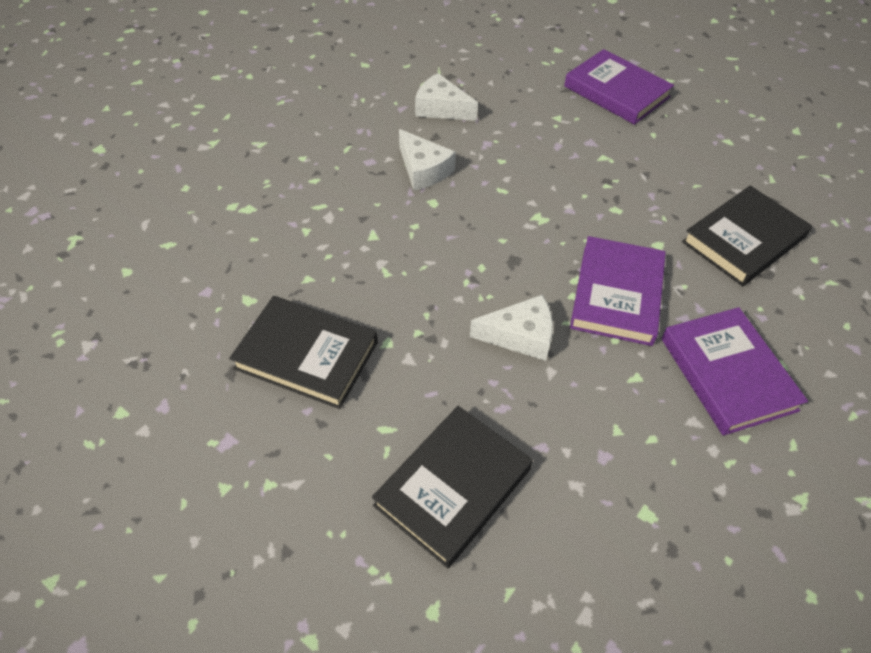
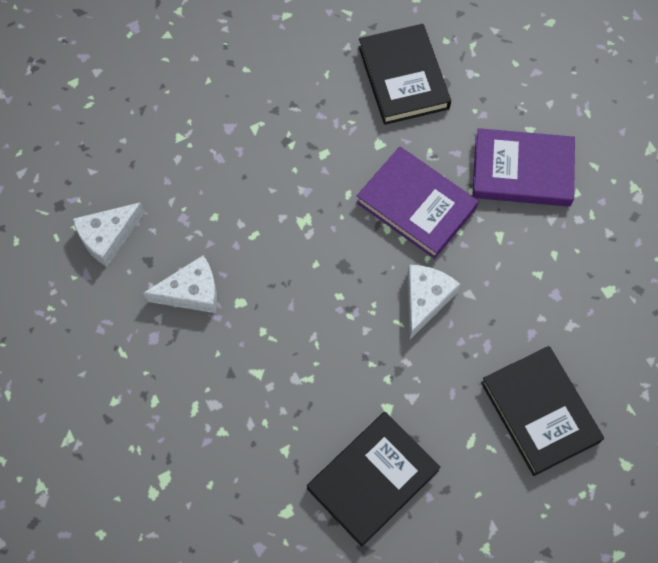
camera: 65 degrees left, 15 degrees up
purple book [564,49,674,125] -> none

